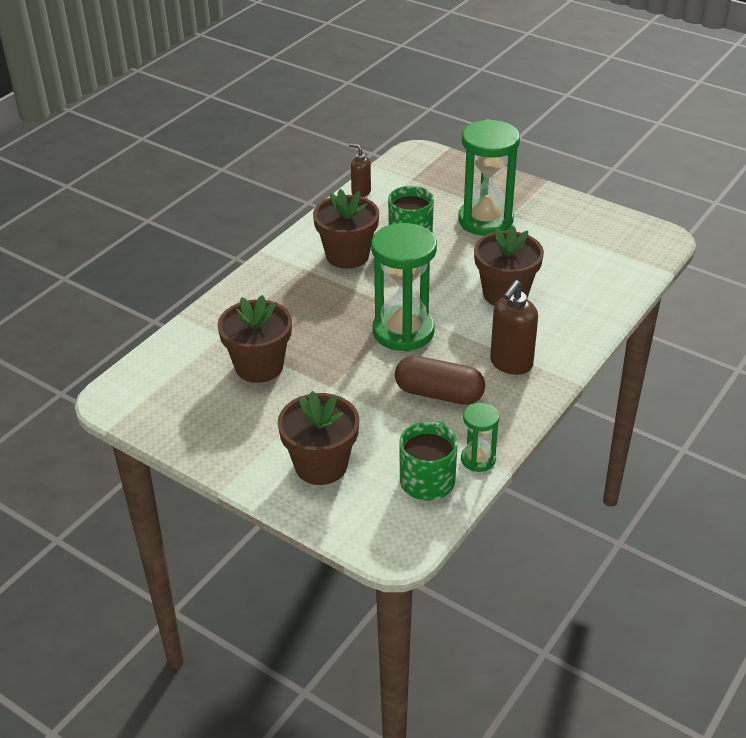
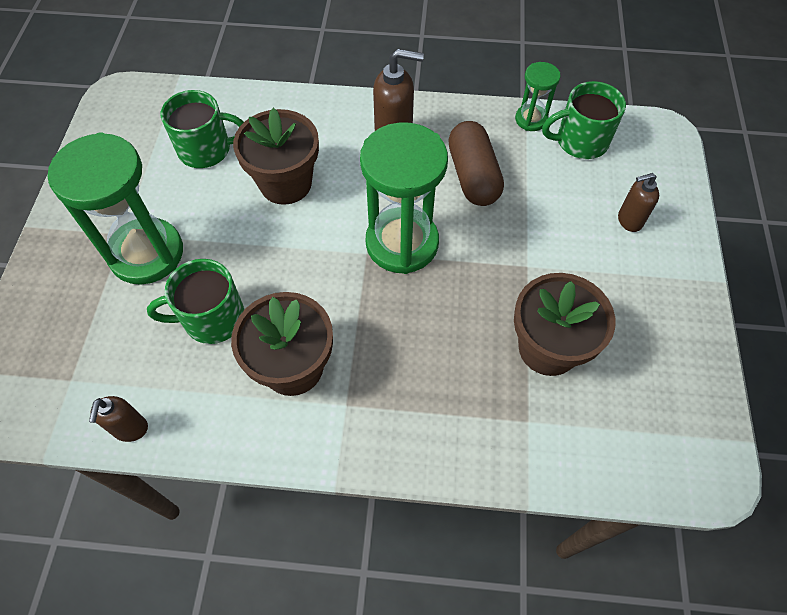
camera: 120 degrees left, 20 degrees up
brown flower pot [277,391,359,485] -> brown soap dispenser [618,173,659,232]
none -> green mug [161,90,244,168]

